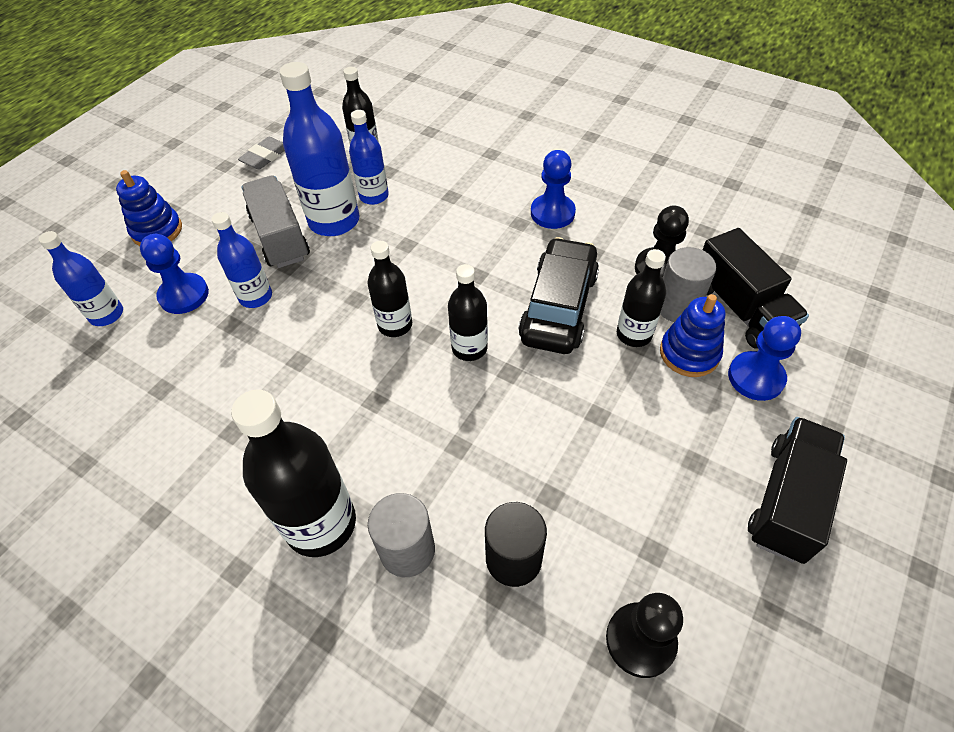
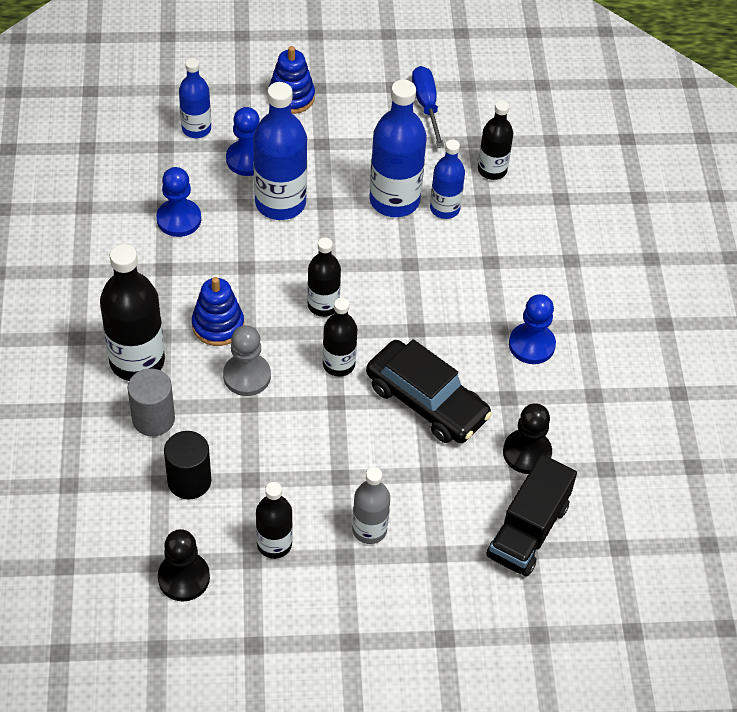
camera: 50 degrees right, 0 degrees up
blue bottle [211,212,272,308] -> blue bottle [253,82,307,220], size x1.68
grey eraser [238,137,285,170] -> blue screwdriver [412,66,444,148]
grey truck [242,176,310,268] -> none
black car [518,237,599,354] -> black car turned 60 degrees clockwise [366,339,492,443]
black bottle [617,249,666,347] -> black bottle moved to [256,482,293,559]
grey cylinder [660,247,716,322] -> none
blue stacking toy [660,294,725,377] -> blue stacking toy moved to [192,277,244,346]
blue pawn [728,316,801,401] -> blue pawn moved to [156,167,201,237]
black truck [748,417,847,564] -> none
none -> grey pawn [223,325,271,396]
none -> grey bottle [352,467,390,544]

